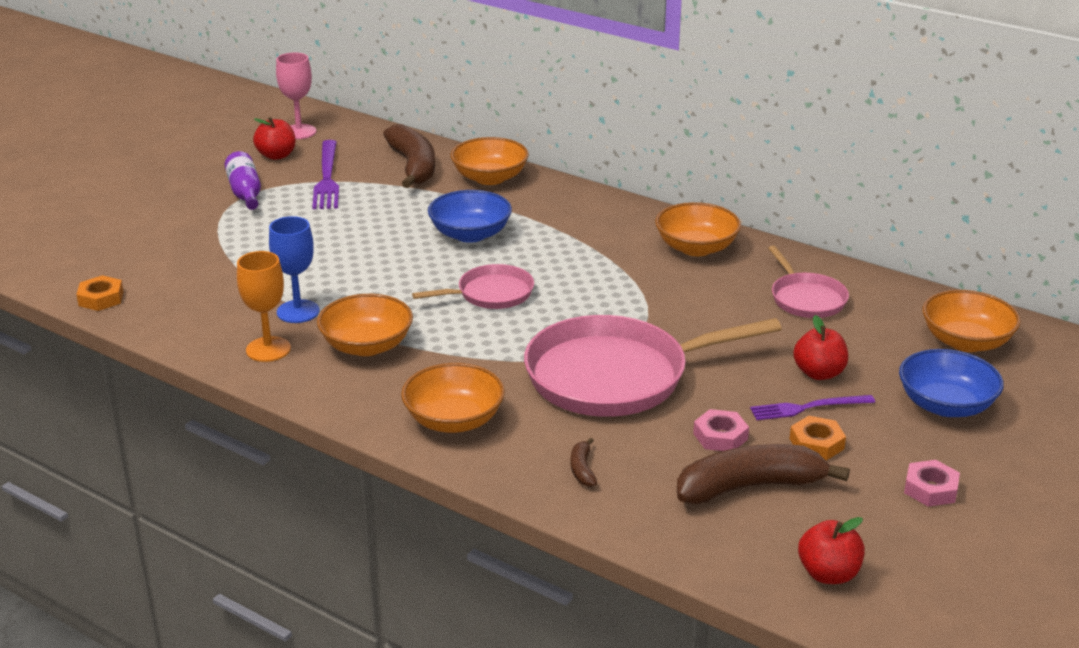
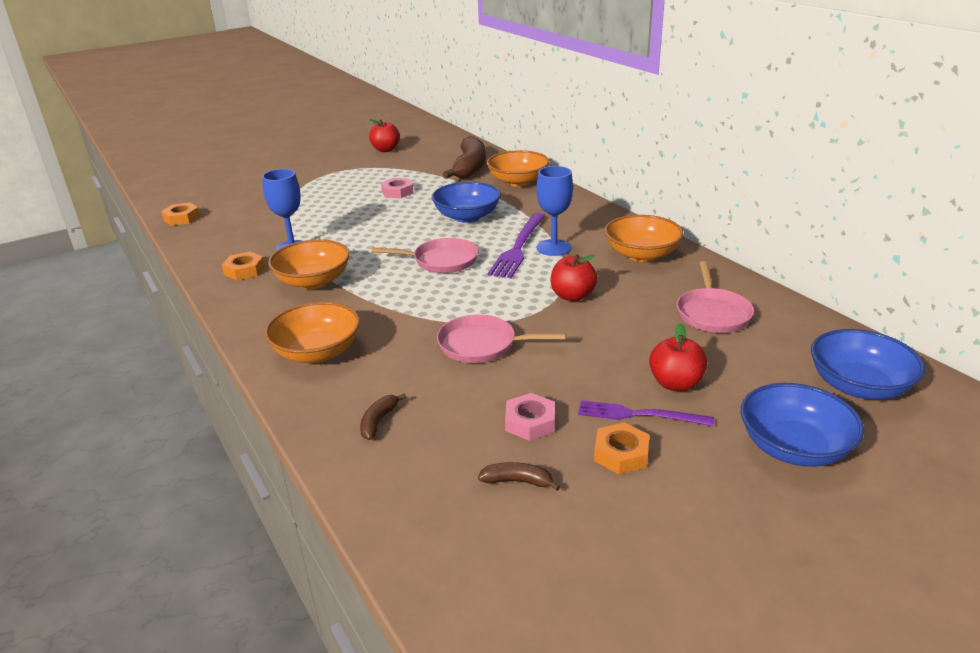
camera: 25 degrees right, 0 degrees up
purple bottle [225,151,261,210] -> none
orange goblet [237,251,291,362] -> orange nut [222,252,265,280]
pink goblet [276,52,316,139] -> none
purple fork [312,140,339,209] -> purple fork moved to [488,213,545,278]
pink pan [524,315,782,417] -> pink pan [437,315,566,363], size x0.52
brown banana [677,444,850,504] -> brown banana [478,462,560,491], size x0.43
red apple [798,517,865,584] -> red apple moved to [551,254,597,301]
pink nut [904,460,960,507] -> pink nut moved to [381,178,414,198]
orange bowl [922,290,1021,352] -> blue bowl [811,329,925,399]
none -> blue goblet [536,166,573,256]

